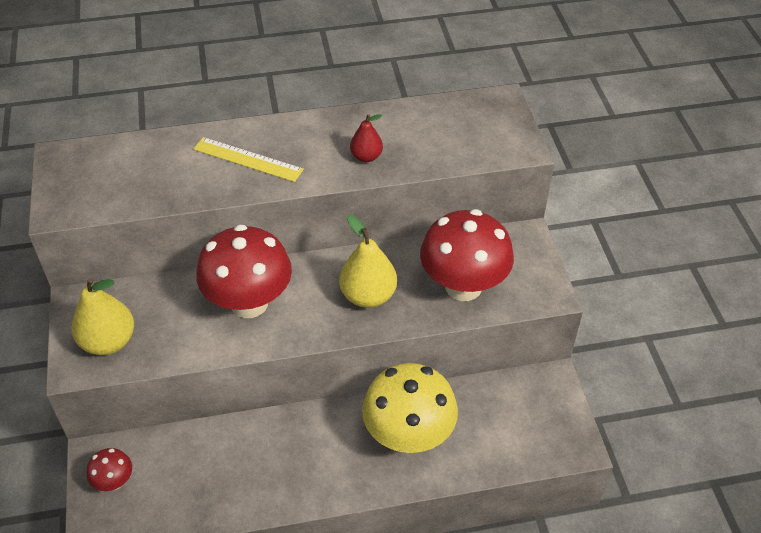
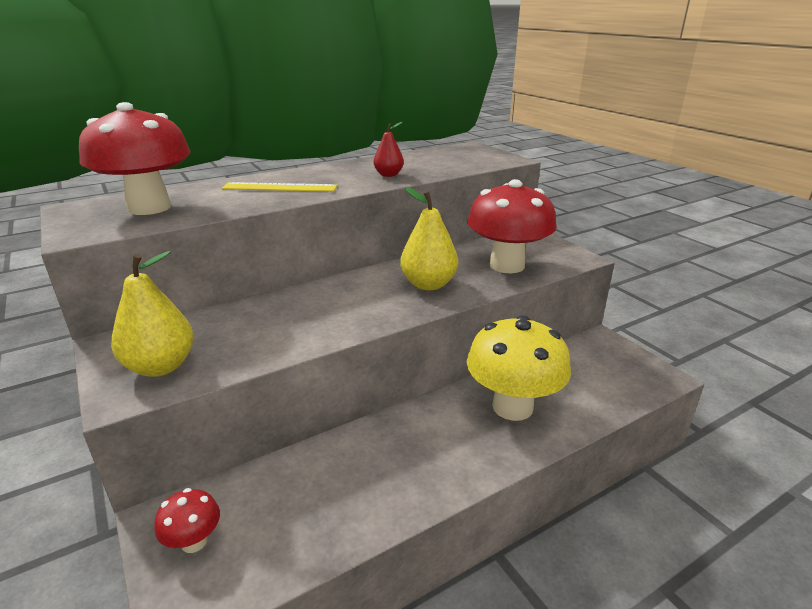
camera: 20 degrees left, 20 degrees down
red mushroom [196,224,292,318] -> red mushroom moved to [79,102,191,215]

